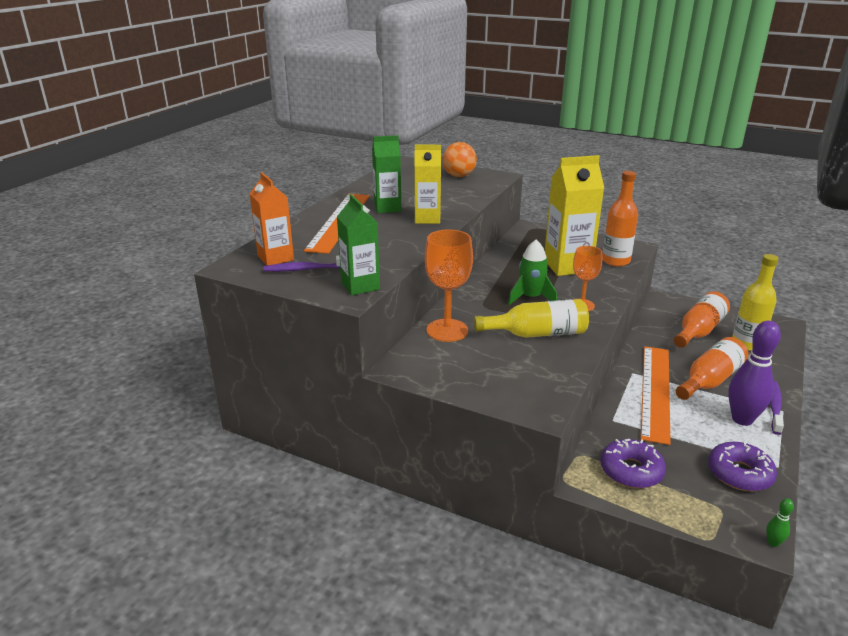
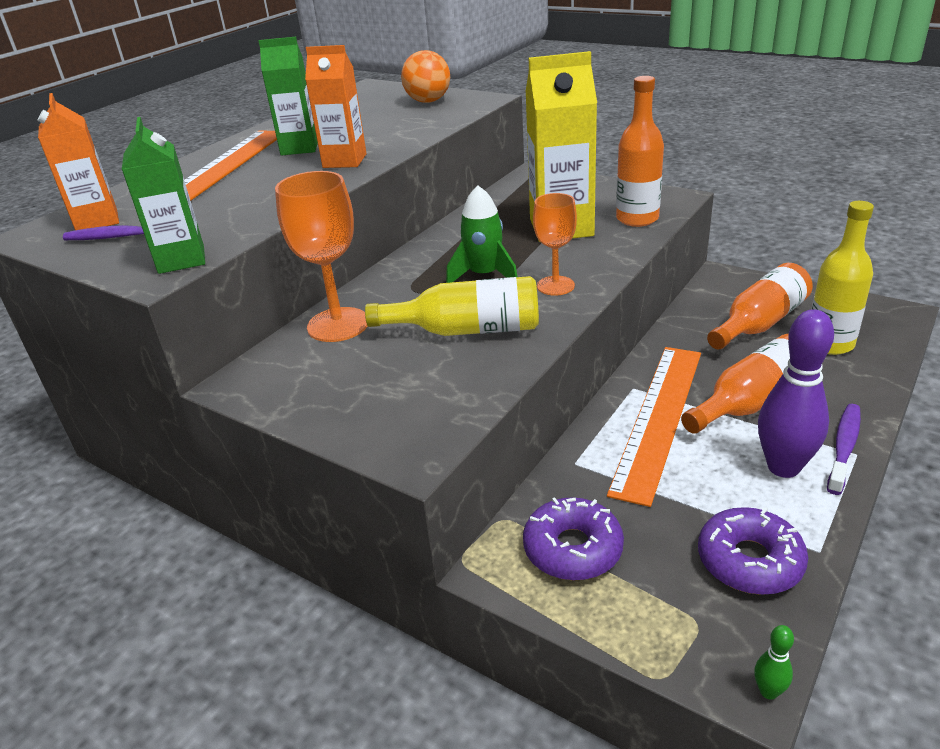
camera: 10 degrees right, 5 degrees up
yellow carton [414,145,441,224] -> orange carton [305,45,367,168]

